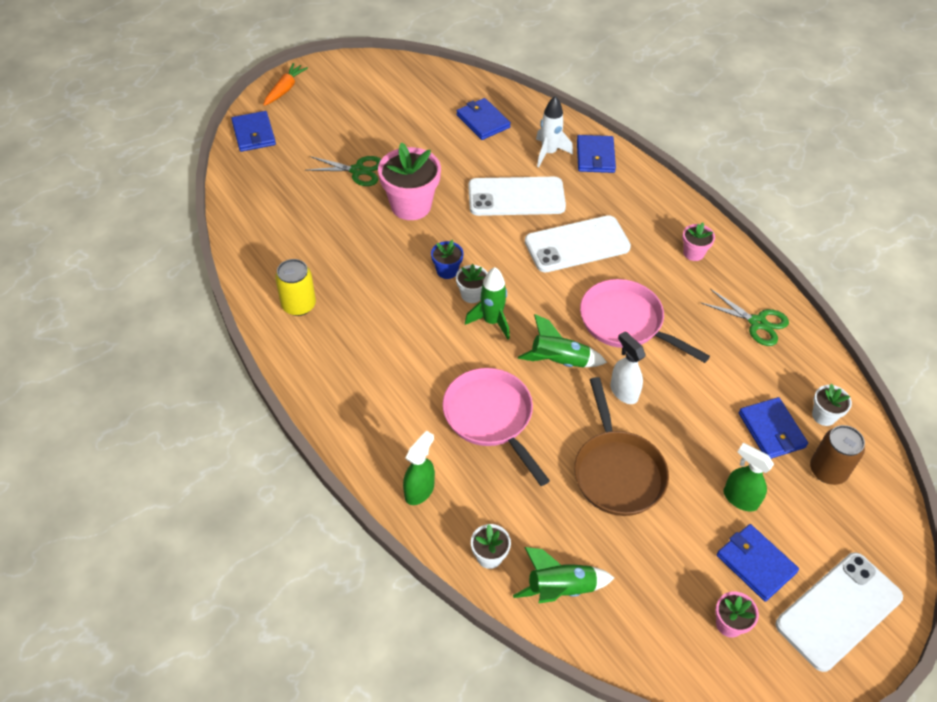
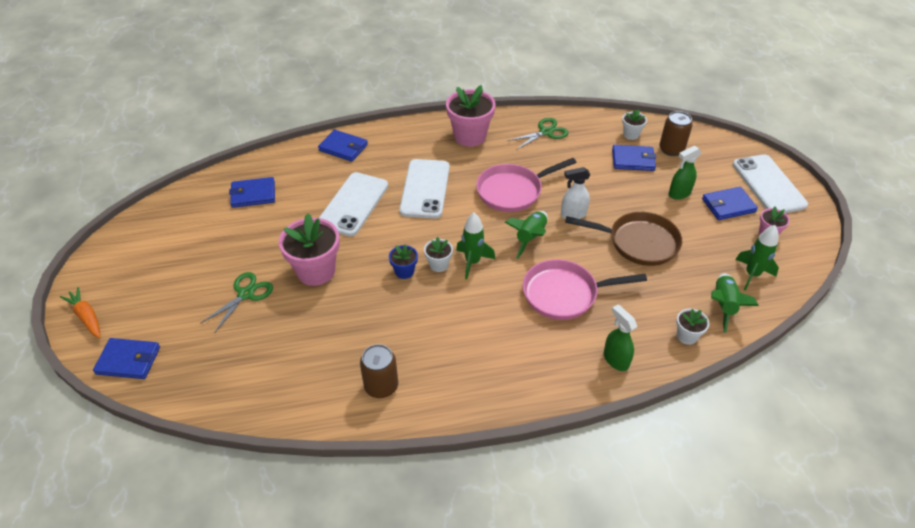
camera: 65 degrees left, 5 degrees down
yellow can [275,259,316,316] -> brown can [360,344,398,398]
white rocket [536,96,573,167] -> none
pink flower pot [682,222,715,261] -> pink flower pot [446,85,496,147], size x2.00
none -> green rocket [735,225,779,291]

